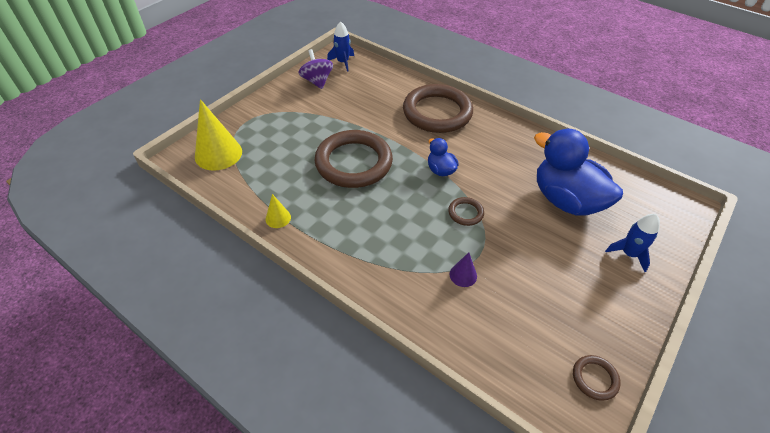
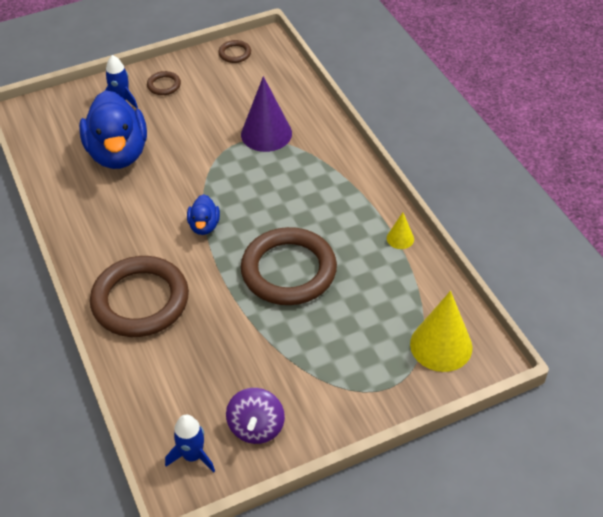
camera: 150 degrees left, 0 degrees up
brown ring [448,197,484,226] -> brown ring moved to [147,71,181,95]
purple cone [449,252,477,287] -> purple cone [241,76,292,152], size x2.06

